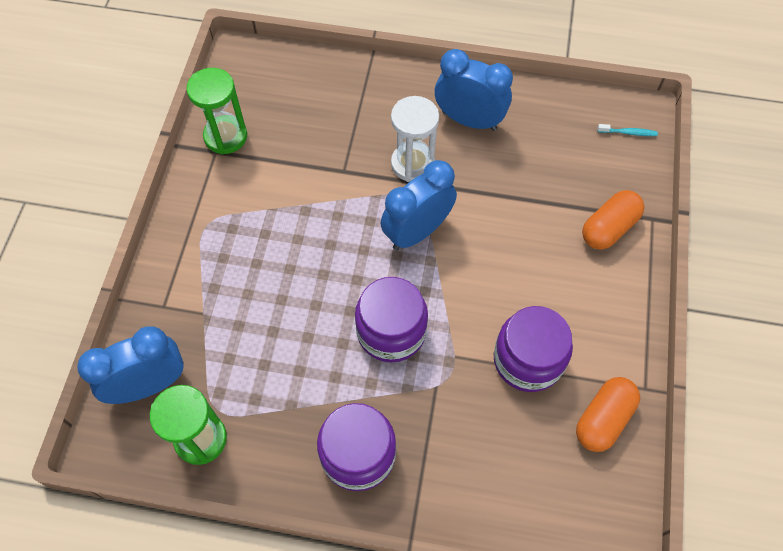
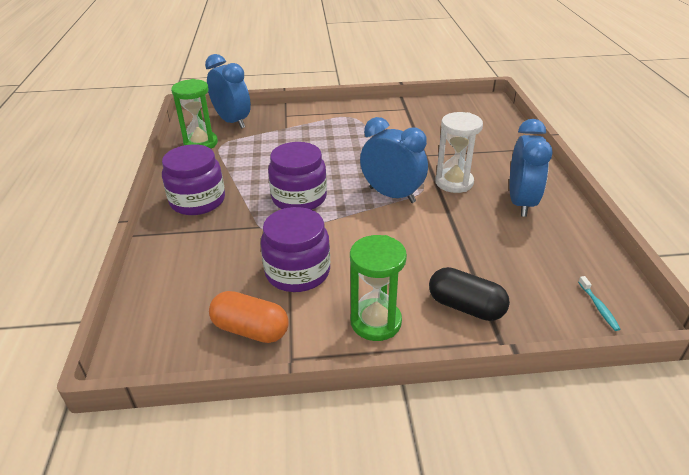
camera: 75 degrees right, 25 degrees down
green hourglass [186,68,247,154] -> green hourglass moved to [350,235,407,341]
orange capsule [582,190,644,250] -> black capsule [429,267,510,321]

